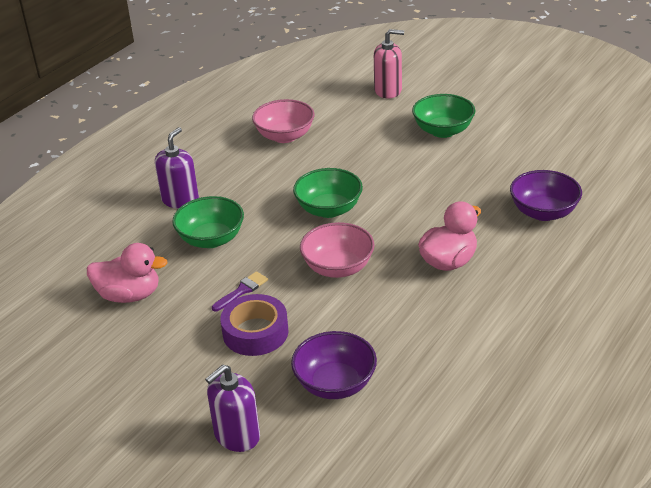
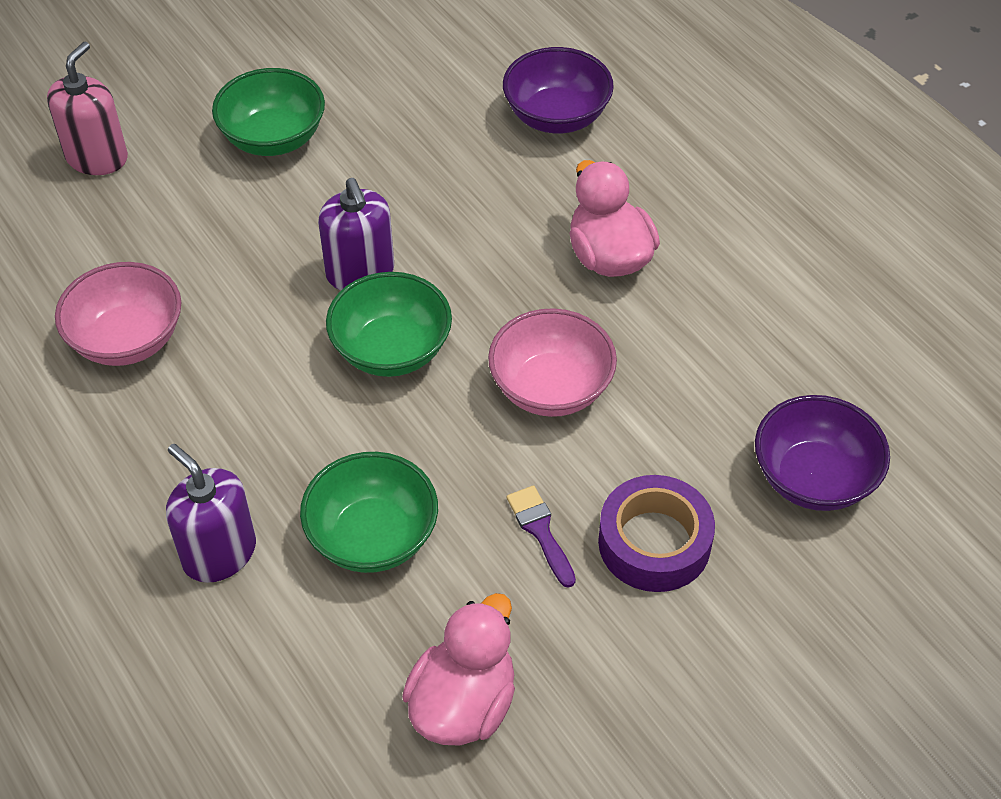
camera: 70 degrees left, 15 degrees up
purple soap dispenser [205,364,260,452] -> purple soap dispenser moved to [318,178,394,290]

